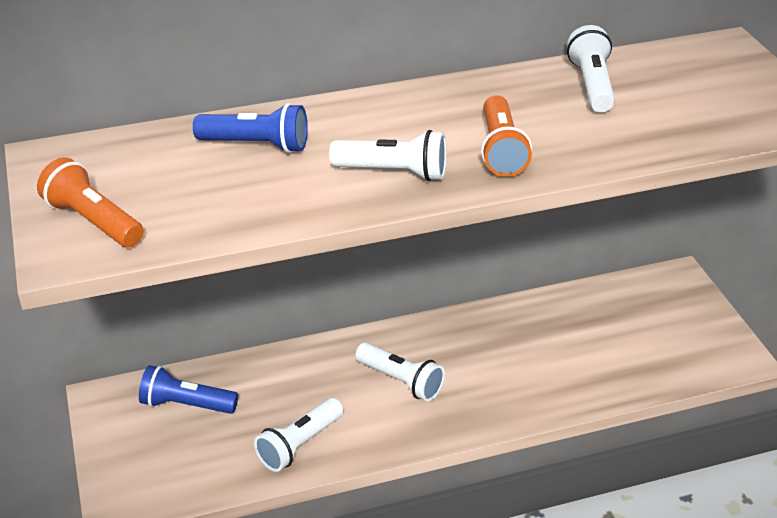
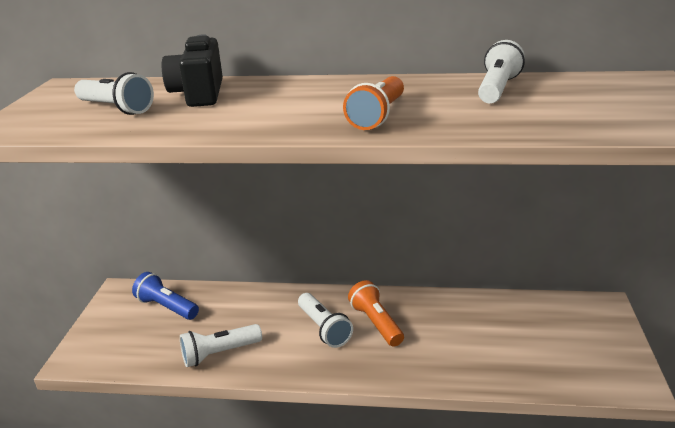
camera: 25 degrees right, 10 degrees down
orange flashlight [37,157,144,248] -> orange flashlight moved to [348,280,404,347]
blue flashlight [193,103,308,153] -> black camera [162,34,223,107]
white flashlight [329,130,447,181] -> white flashlight moved to [74,72,154,115]

